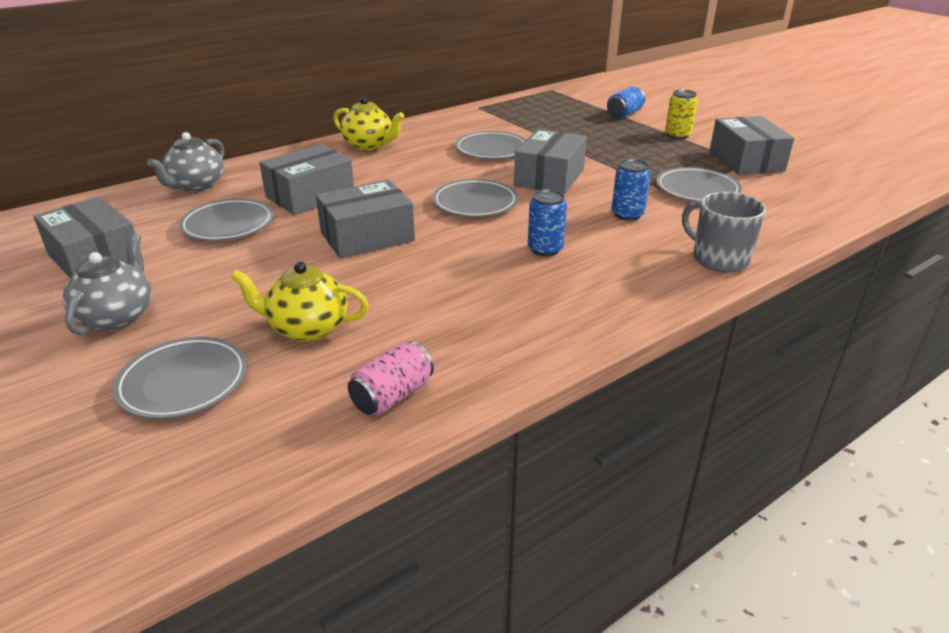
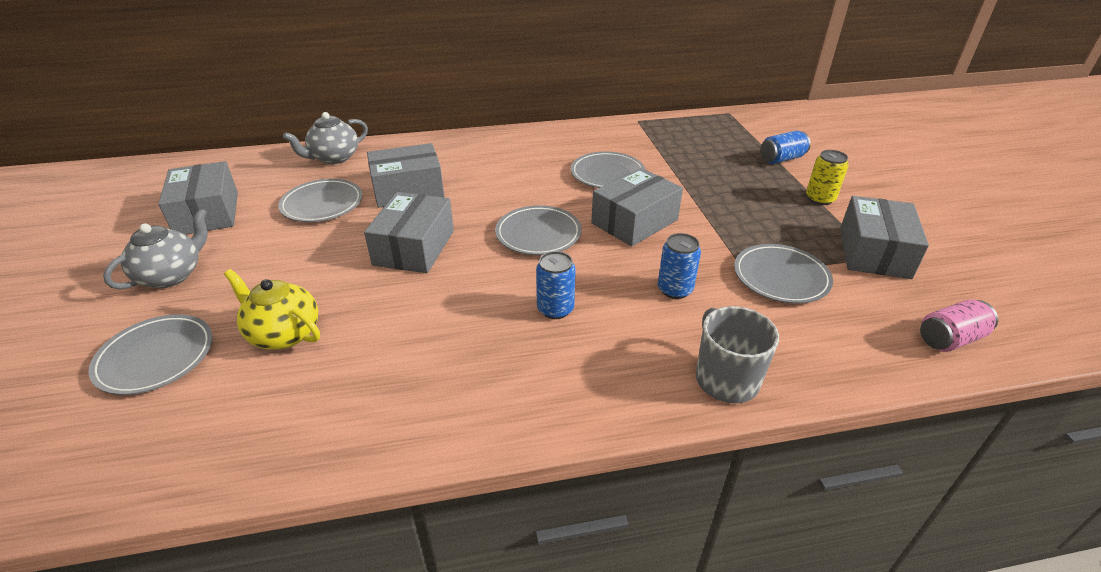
camera: 25 degrees right, 5 degrees up
grey box [316,180,415,259] -> grey box turned 75 degrees counterclockwise [364,192,454,273]
yellow teapot [333,97,404,151] -> none
pink can [348,341,434,415] -> pink can moved to [920,300,998,352]

